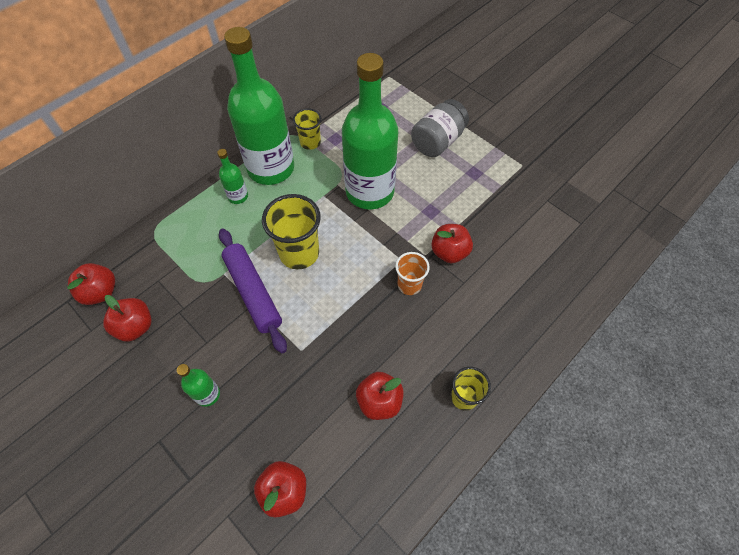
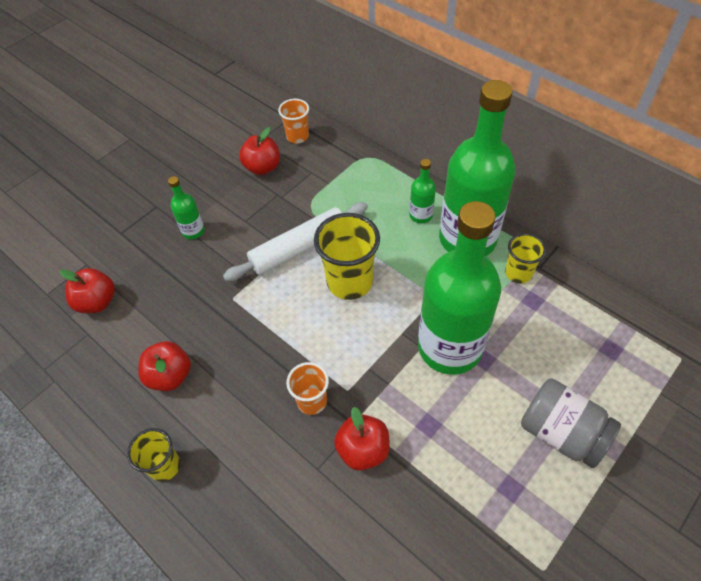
camera: 90 degrees right, 5 degrees down
red apple [67,263,115,305] -> orange cup [278,99,309,144]
purple rolling pin [219,229,287,353] -> white rolling pin [223,202,368,281]

